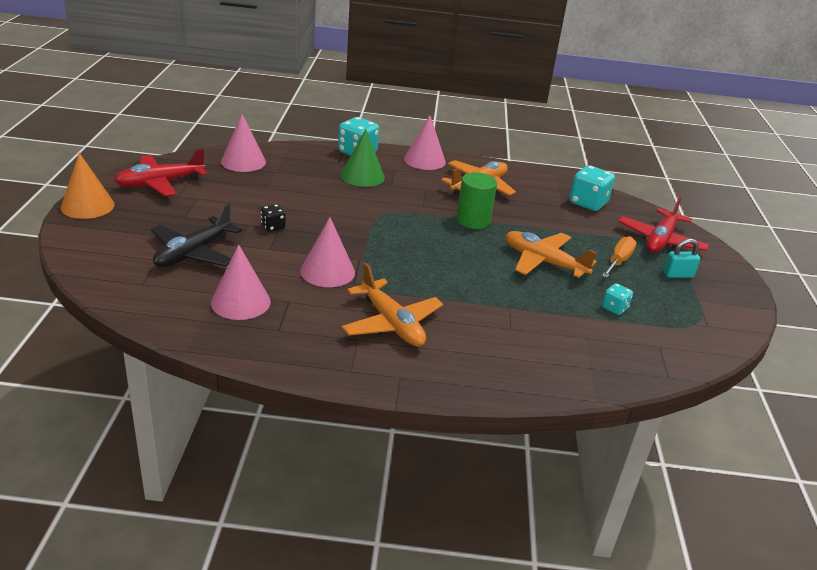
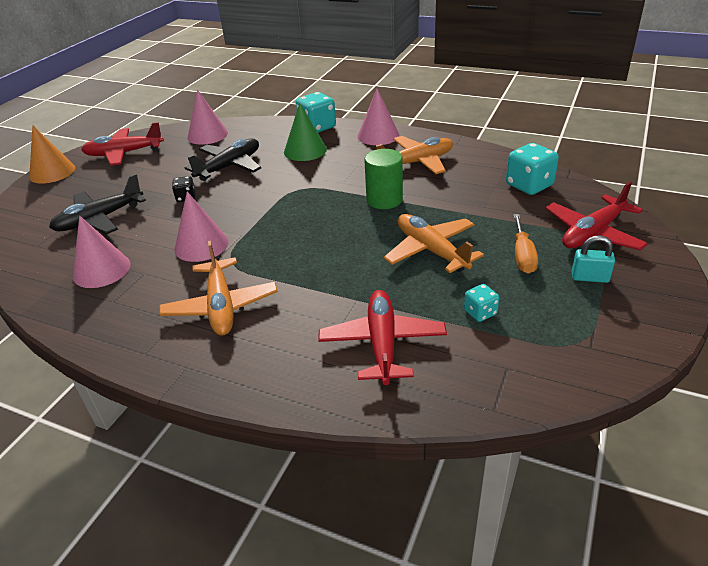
camera: 25 degrees right, 5 degrees up
orange screwdriver [602,236,637,278] -> orange screwdriver turned 135 degrees clockwise [513,214,538,274]
none -> black plane [185,138,261,181]
none -> red plane [318,290,447,385]

